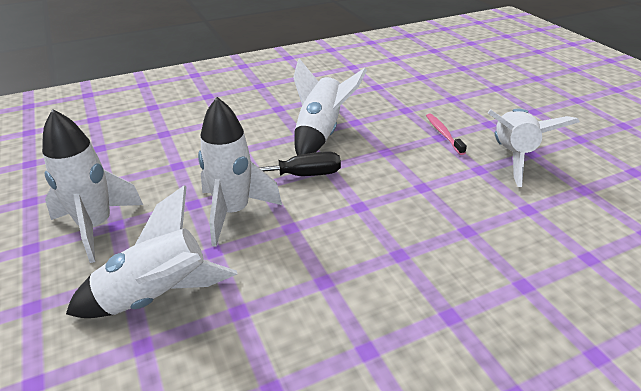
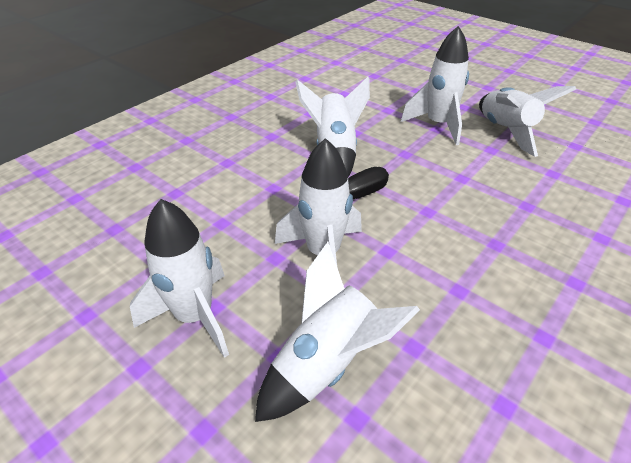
camera: 25 degrees left, 5 degrees up
pink toothbrush [426,114,467,155] -> white rocket [401,26,469,145]

